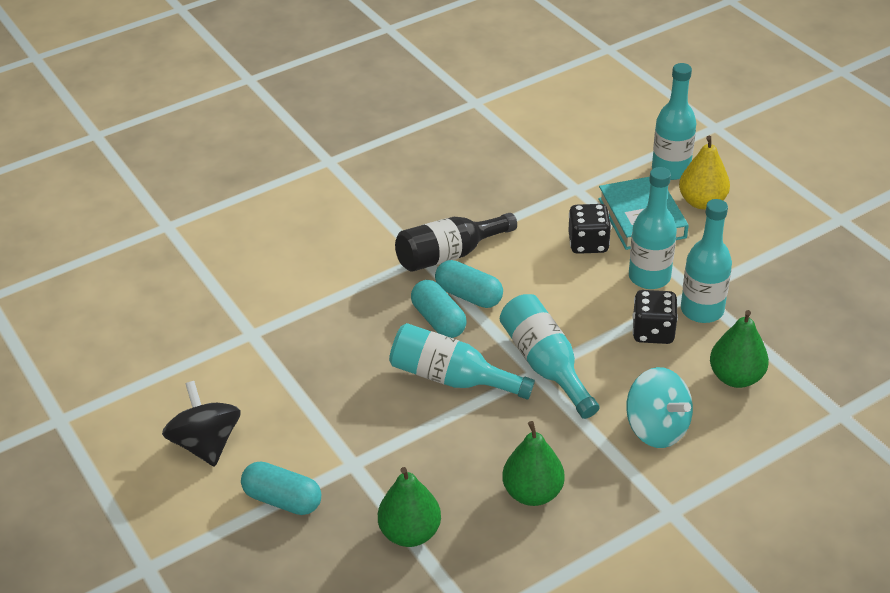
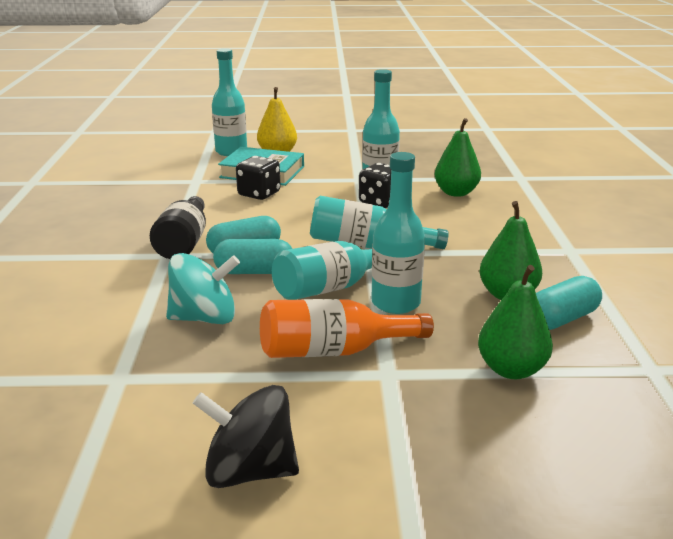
camera: 60 degrees left, 15 degrees down
turquoise capsule [241,462,321,515] -> turquoise capsule moved to [536,276,602,330]
turquoise spinning top [626,367,693,448] -> turquoise spinning top moved to [166,253,240,324]
turquoise bottle [629,167,677,289] -> turquoise bottle moved to [371,152,425,314]
none -> orange bottle [260,299,434,358]

